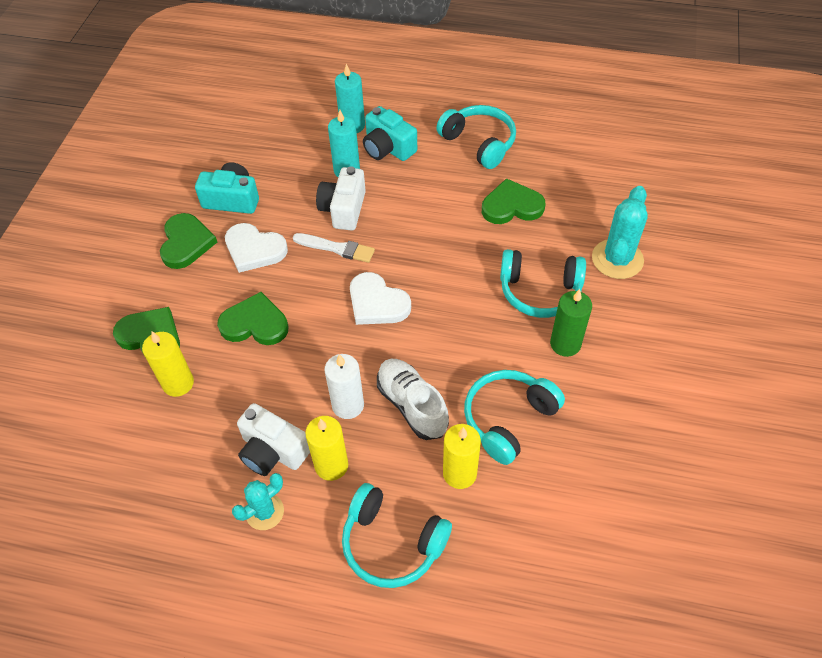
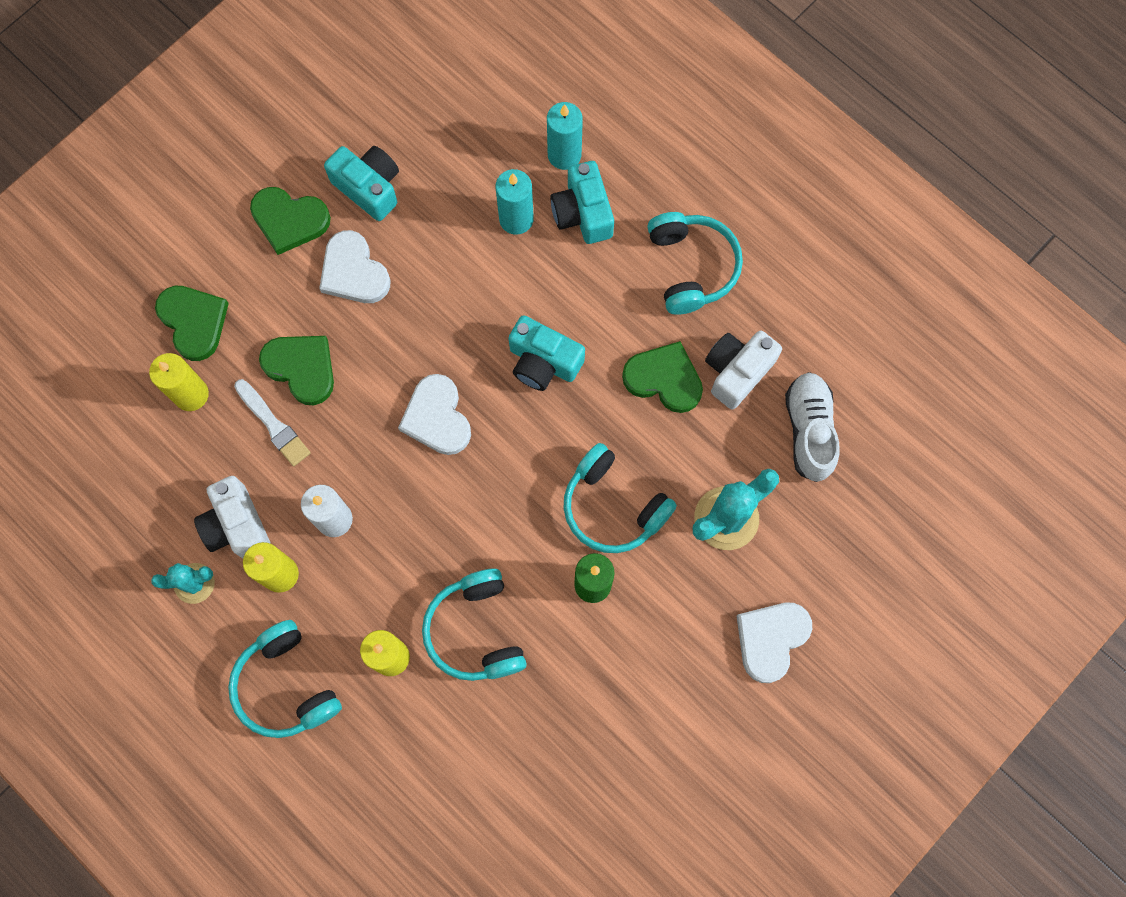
camera: 30 degrees right, 20 degrees up
green heart [160,213,217,269] -> green heart turned 75 degrees clockwise [250,187,331,255]
white brush [293,233,375,263] -> white brush moved to [234,379,311,466]
white camera [316,166,366,231] -> white camera moved to [705,330,782,410]
white shoe [377,359,449,440] -> white shoe moved to [785,372,839,482]
turquoise headphones [464,370,565,465] -> turquoise headphones turned 90 degrees counterclockwise [422,568,527,681]
none -> turquoise camera [508,315,585,391]
none -> white heart [737,603,812,683]

